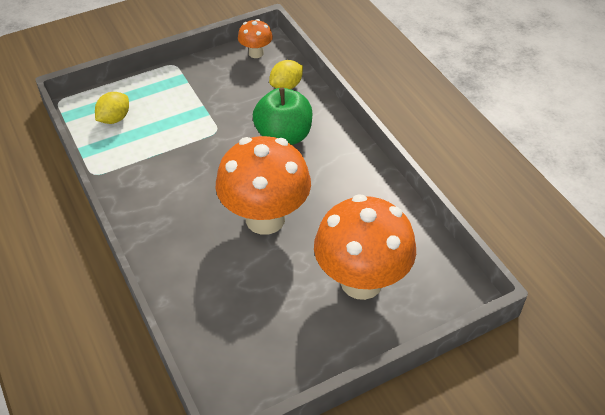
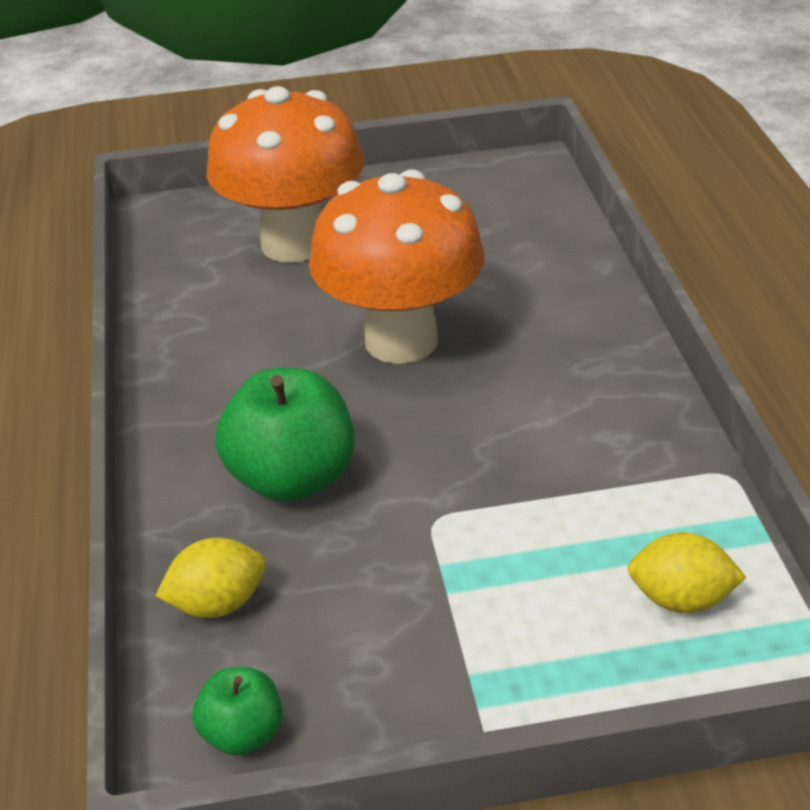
camera: 160 degrees left, 10 degrees down
yellow lemon [95,92,129,124] -> yellow lemon turned 45 degrees clockwise [628,532,746,613]
orange mushroom [238,19,273,58] -> green apple [193,667,282,756]

